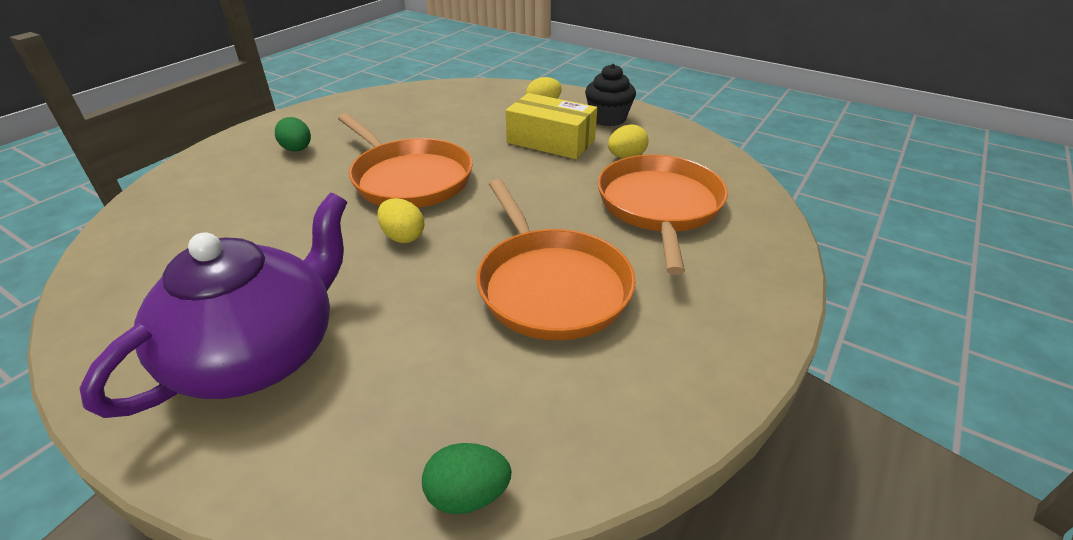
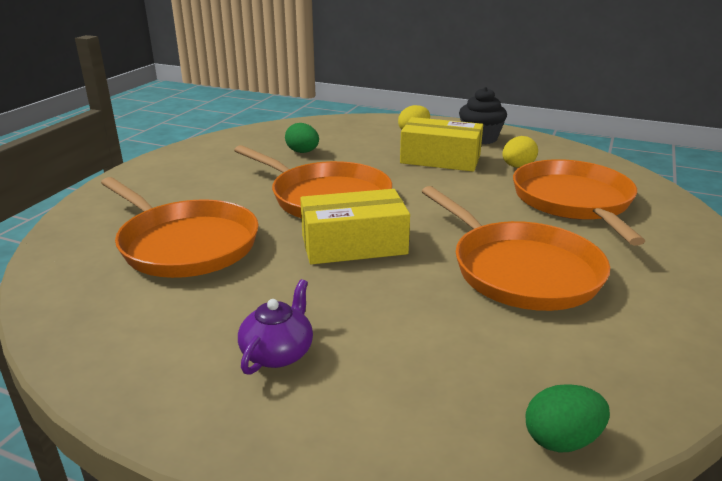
camera: 10 degrees left, 10 degrees down
purple teapot [79,192,347,418] -> purple teapot [238,279,313,375], size x0.43
green egg [275,117,311,152] -> green egg moved to [285,123,319,153]
yellow egg [377,198,425,243] -> yellow box [300,189,410,265]
none -> orange pan [101,177,259,278]

